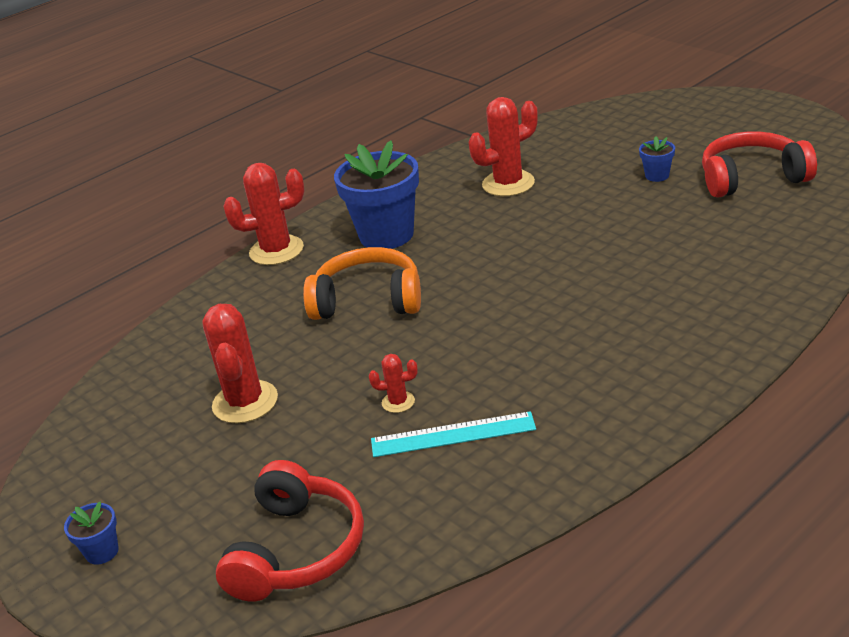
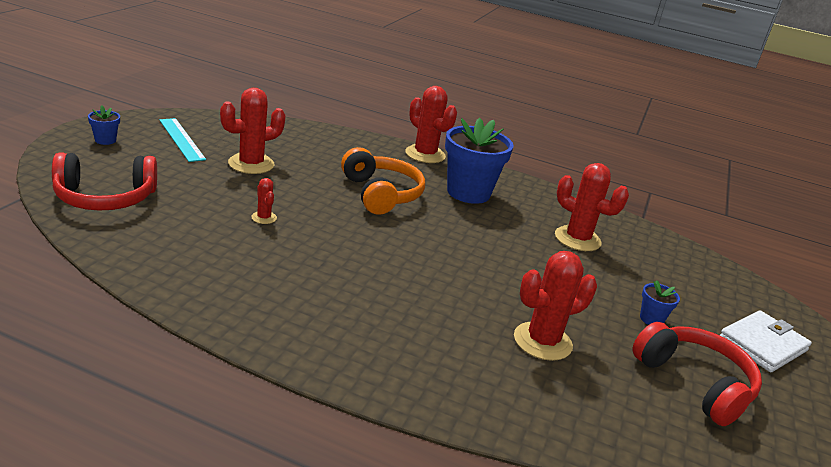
camera: 55 degrees right, 5 degrees down
turquoise ruler [371,411,536,457] -> turquoise ruler moved to [159,118,206,162]
none -> red cactus [514,251,597,361]
none -> white wallet [720,310,812,372]

